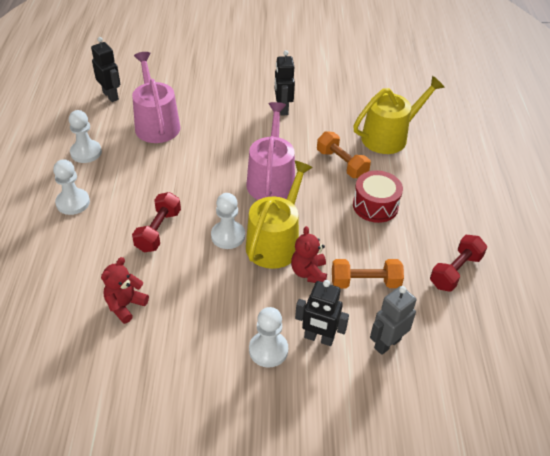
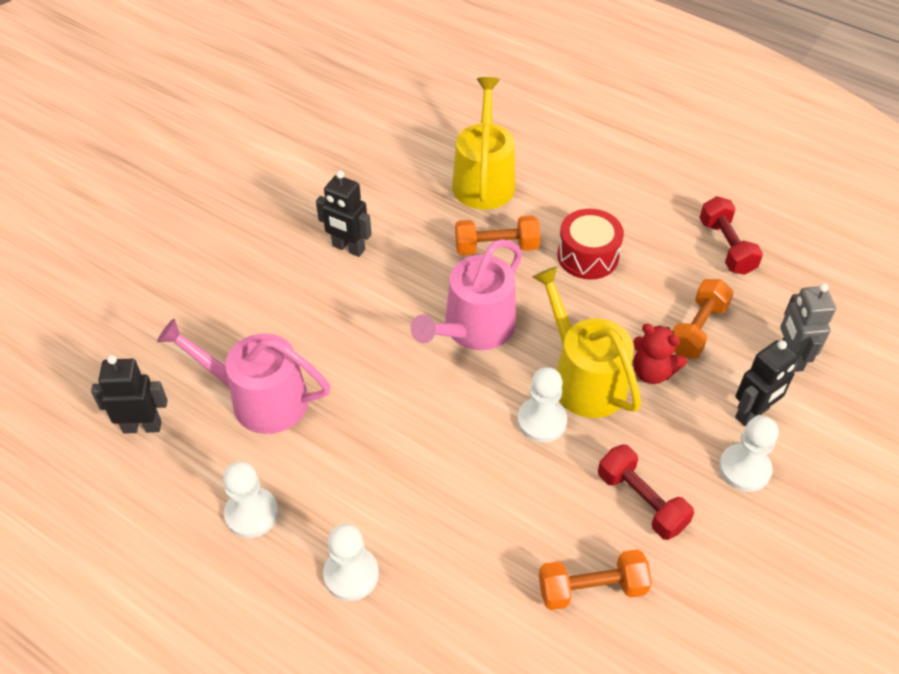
camera: 55 degrees left, 5 degrees up
red teddy bear [101,257,149,324] -> orange dumbbell [539,549,652,610]
red dumbbell [132,192,181,252] -> red dumbbell moved to [598,444,694,540]
pink watering can [247,102,295,200] -> pink watering can turned 90 degrees counterclockwise [411,239,522,350]

